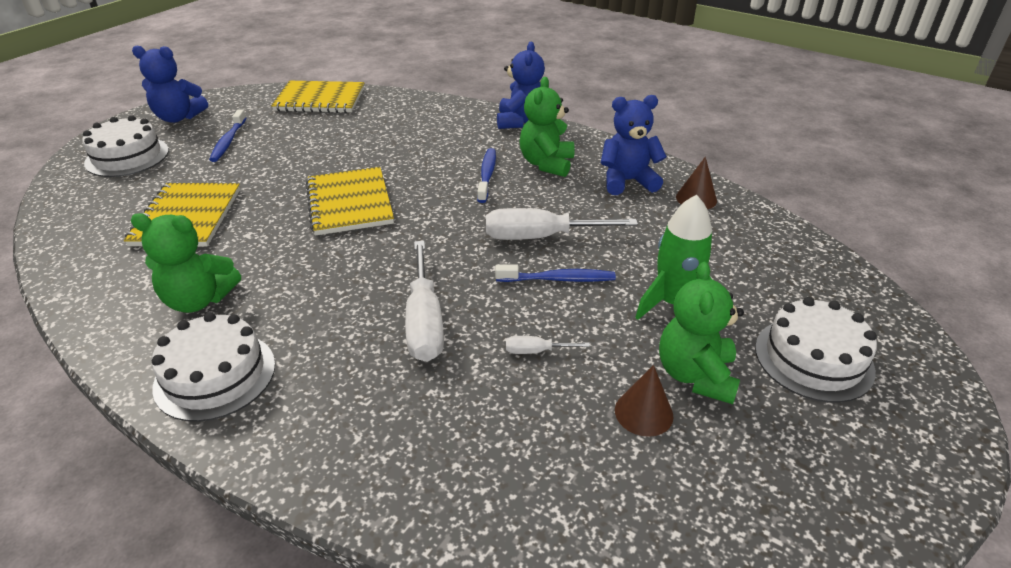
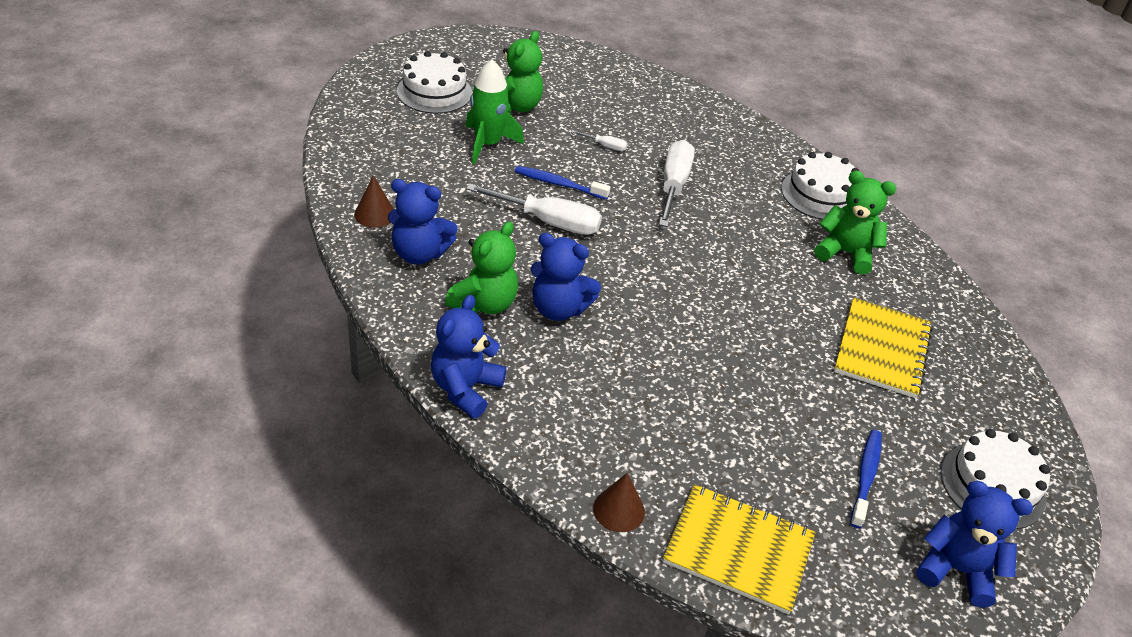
camera: 165 degrees left, 5 degrees up
yellow notebook [306,167,394,235] -> none
blue toothbrush [477,148,496,203] -> blue teddy bear [531,233,601,321]
brown cone [615,365,674,437] -> brown cone moved to [593,473,645,532]

